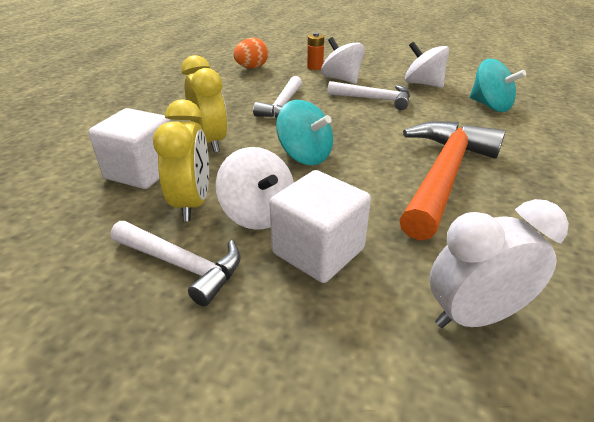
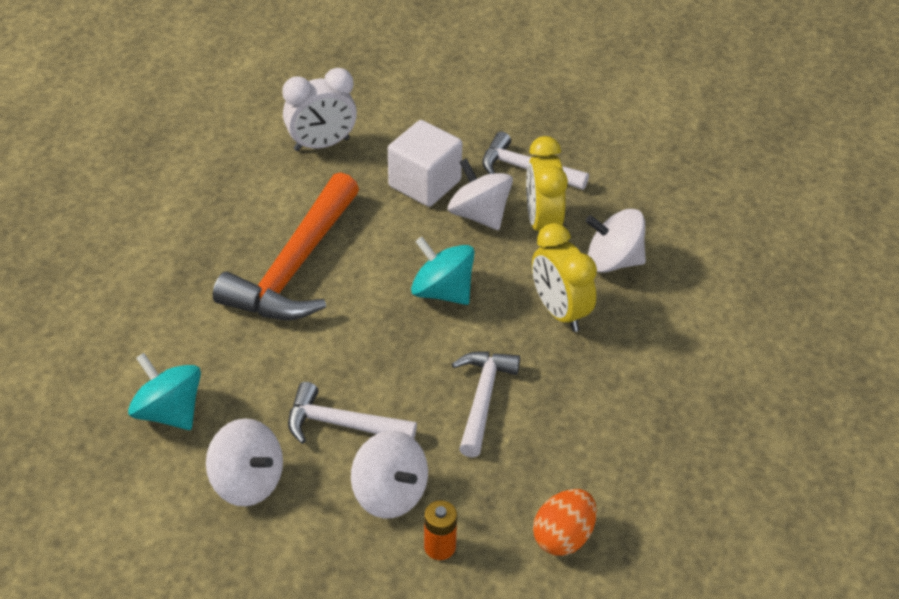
camera: 175 degrees right, 10 degrees up
white cube [88,108,171,189] -> white spinning top [586,209,646,273]

